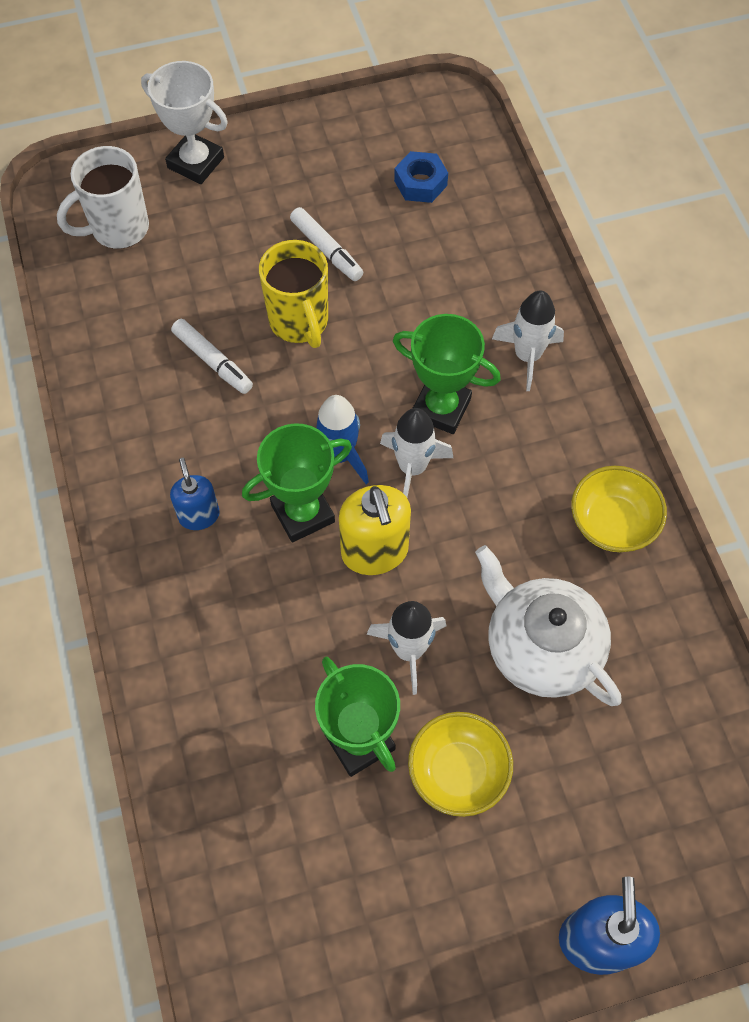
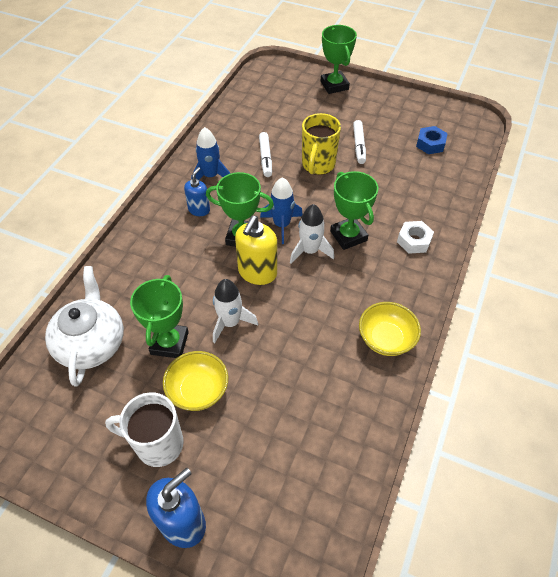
camera: 40 degrees right, 10 degrees down
white mug [57,146,149,249] -> white mug moved to [105,392,184,467]
white trophy [141,61,228,184] -> green trophy [321,25,357,94]
white teapot [475,545,621,706] -> white teapot moved to [45,266,124,387]
white rocket [492,291,564,391] -> white nut [397,221,434,254]
none -> blue rocket [191,127,230,180]

